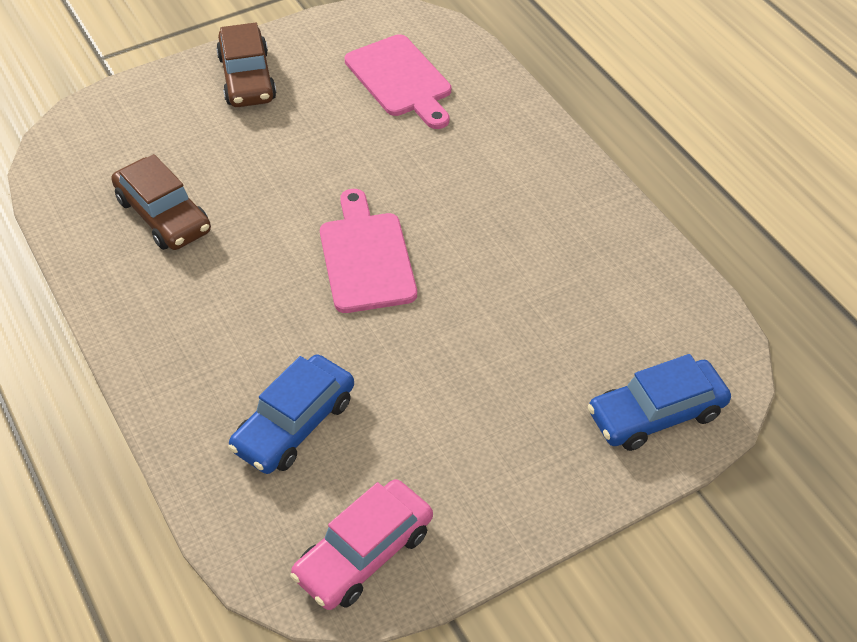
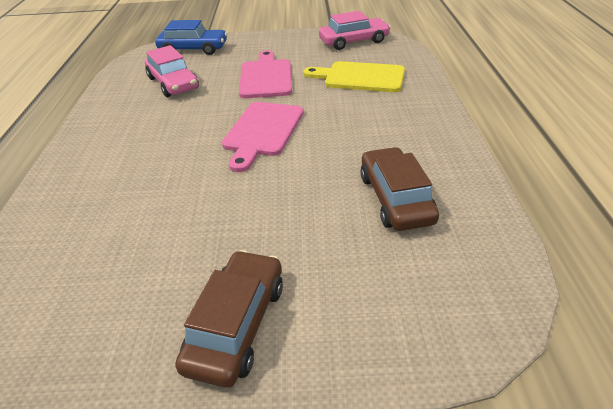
camera: 150 degrees left, 10 degrees down
blue car [228,354,354,474] -> yellow cutting board [304,61,405,92]
pink cutting board [345,34,451,129] -> pink cutting board moved to [239,50,292,98]
none -> pink car [145,45,199,97]

